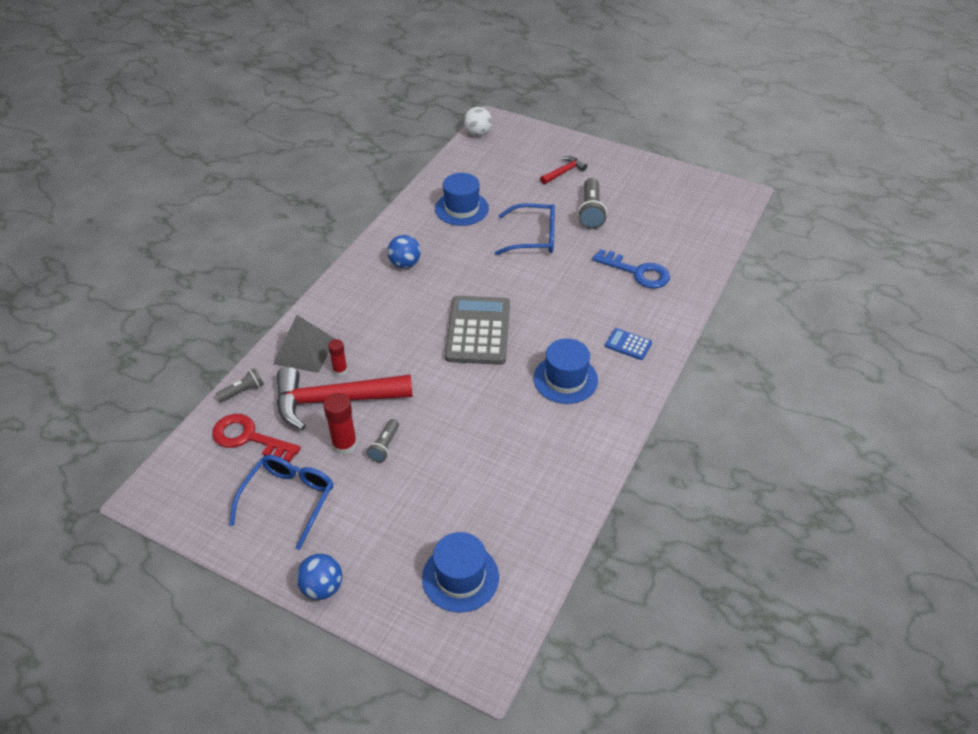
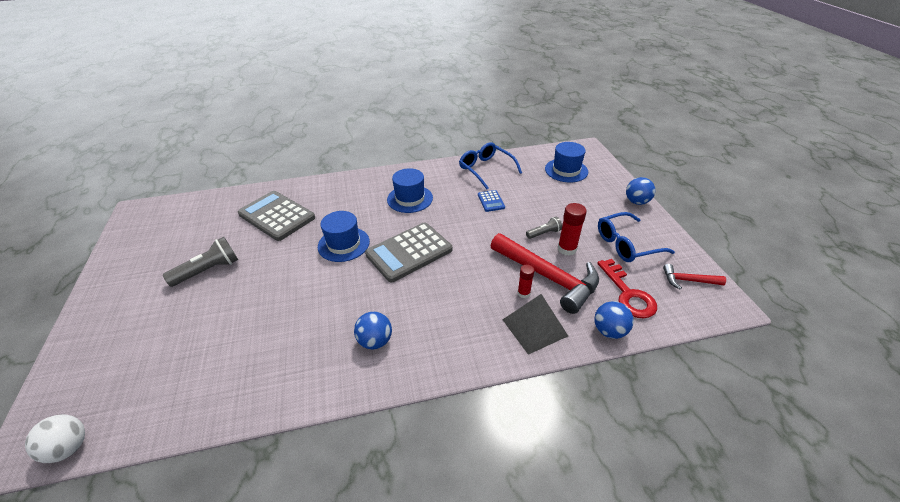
camera: 130 degrees left, 5 degrees down
grey flashlight [216,368,264,402] -> blue ball [594,301,634,339]
blue hat [435,173,489,226] -> blue hat moved to [318,211,370,262]
blue glasses [495,203,555,255] -> blue glasses moved to [459,142,522,189]
red hammer [540,156,587,184] -> red hammer moved to [663,264,726,290]
blue key [592,249,670,288] -> grey calculator [238,191,315,241]
blue calculator [605,328,652,360] -> blue calculator moved to [478,190,505,212]

